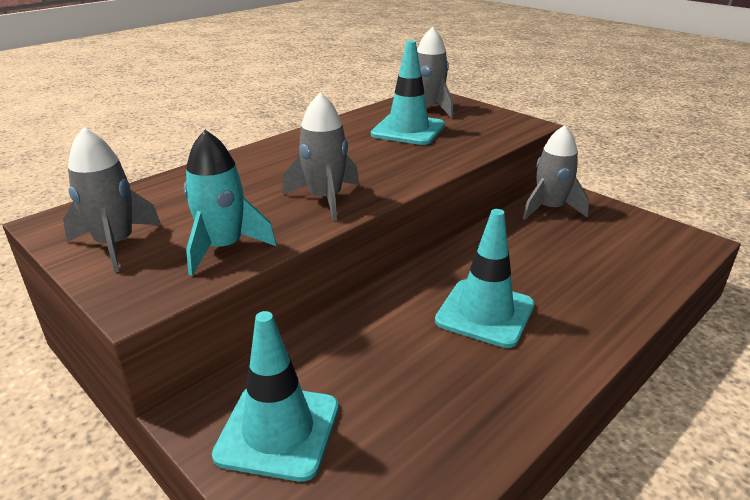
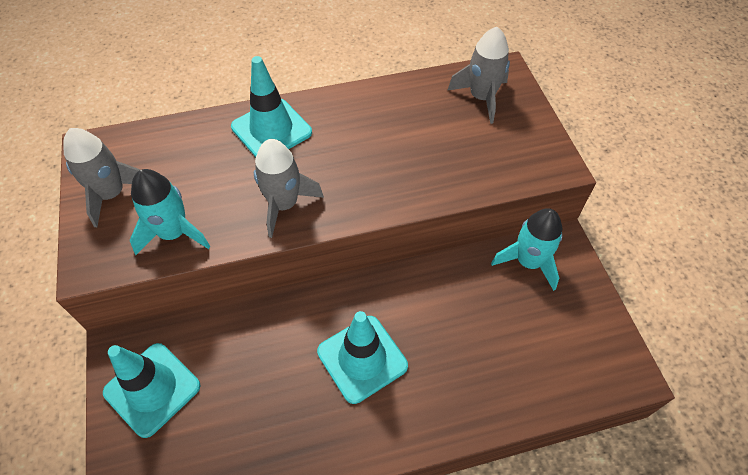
camera: 30 degrees right, 25 degrees up
turquoise traffic cone [371,40,445,145] -> turquoise traffic cone moved to [231,56,312,157]
grey rocket [523,125,589,220] -> turquoise rocket [491,208,562,291]

